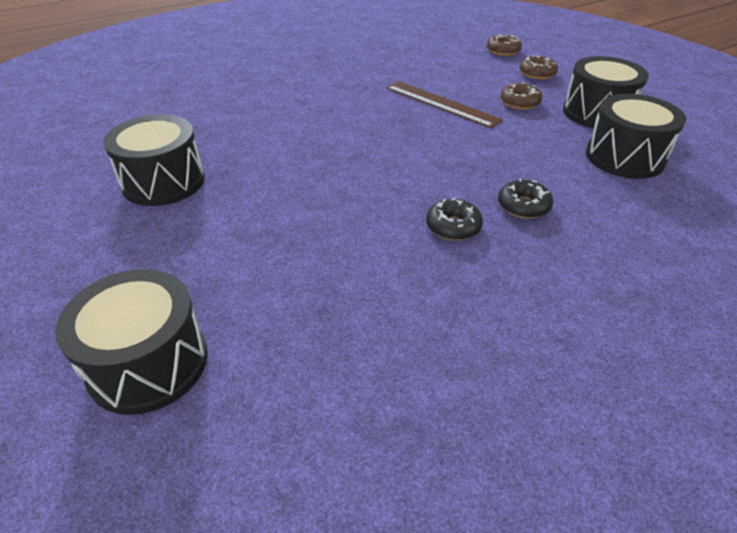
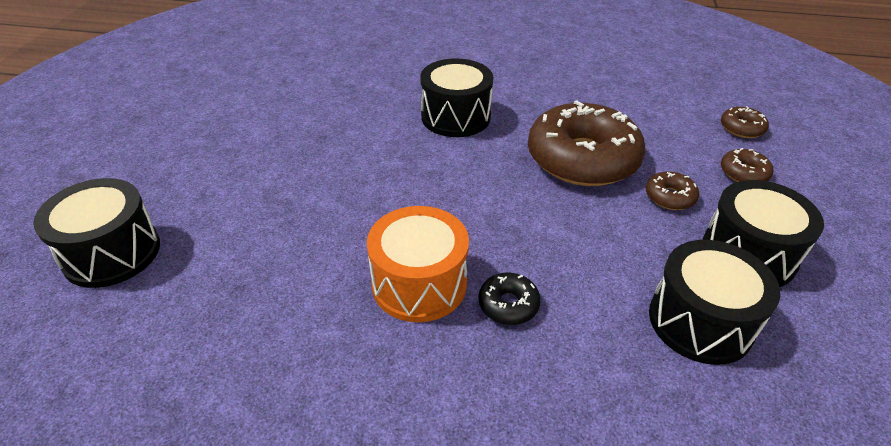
camera: 40 degrees right, 0 degrees up
black drum [103,114,205,206] -> black drum moved to [420,58,493,137]
brown ruler [386,81,503,128] -> brown donut [528,100,646,186]
black donut [426,198,483,241] -> orange drum [367,206,469,322]

